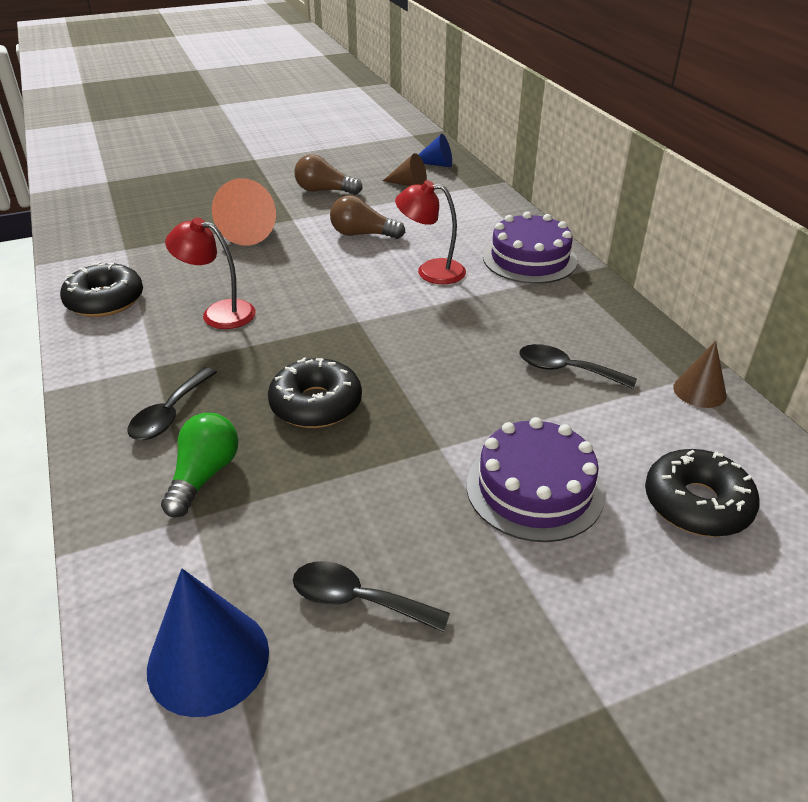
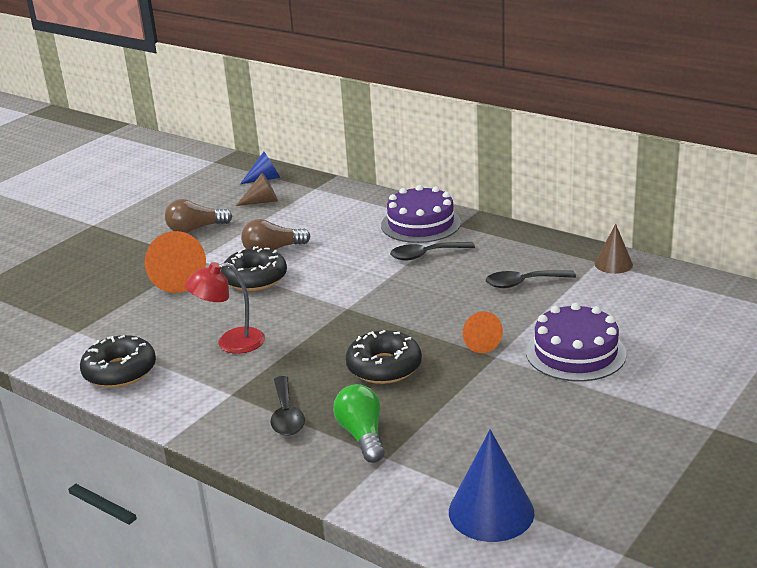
camera: 30 degrees left, 10 degrees down
black spoon [293,561,450,632] -> black spoon moved to [390,242,475,260]
red lamp [395,180,466,284] -> none
black donut [645,449,760,537] -> black donut moved to [221,246,287,291]
none -> orange cone [463,311,503,353]

